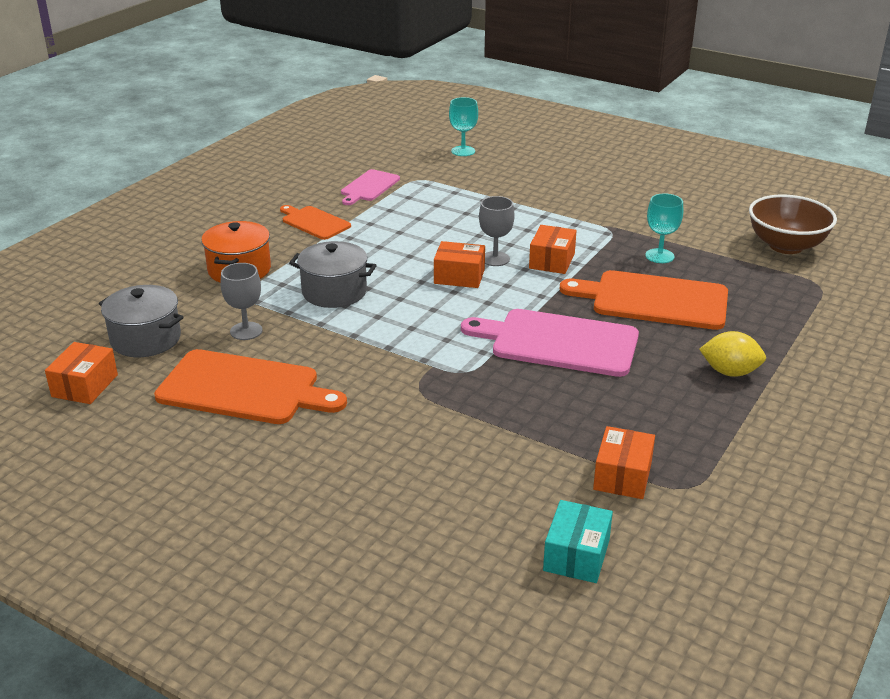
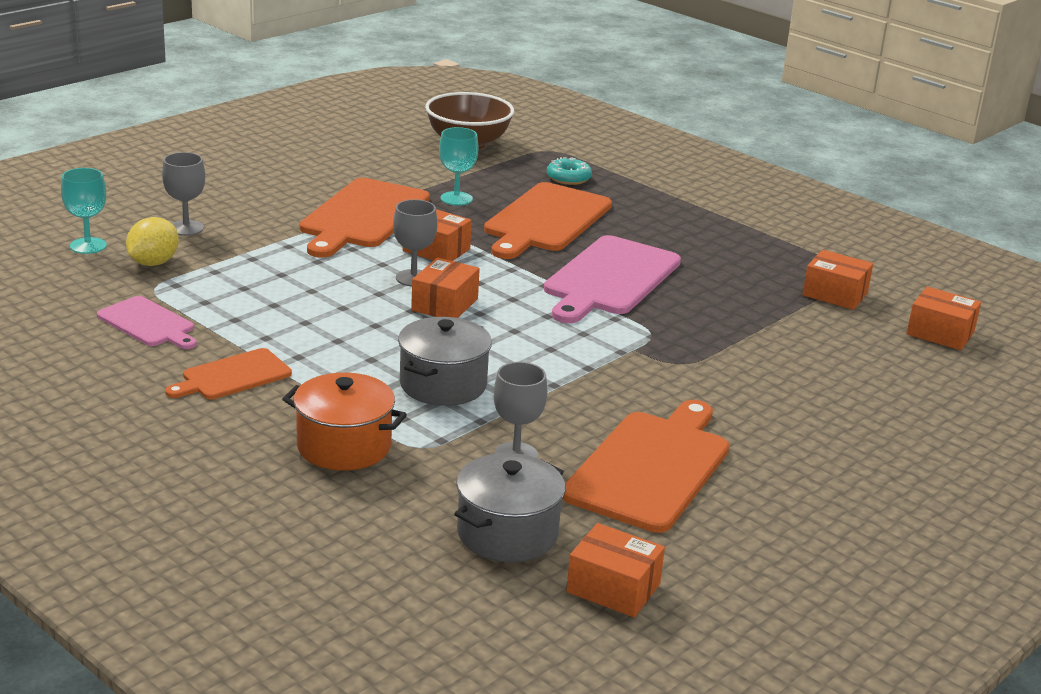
camera: 80 degrees left, 5 degrees down
turquoise box [543,500,613,583] -> orange box [907,287,981,350]
yellow lemon [699,331,766,377] -> yellow lemon moved to [126,217,179,266]
none -> grey goblet [162,152,205,236]
none -> orange cutting board [300,178,430,258]
none -> turquoise donut [547,157,592,185]

